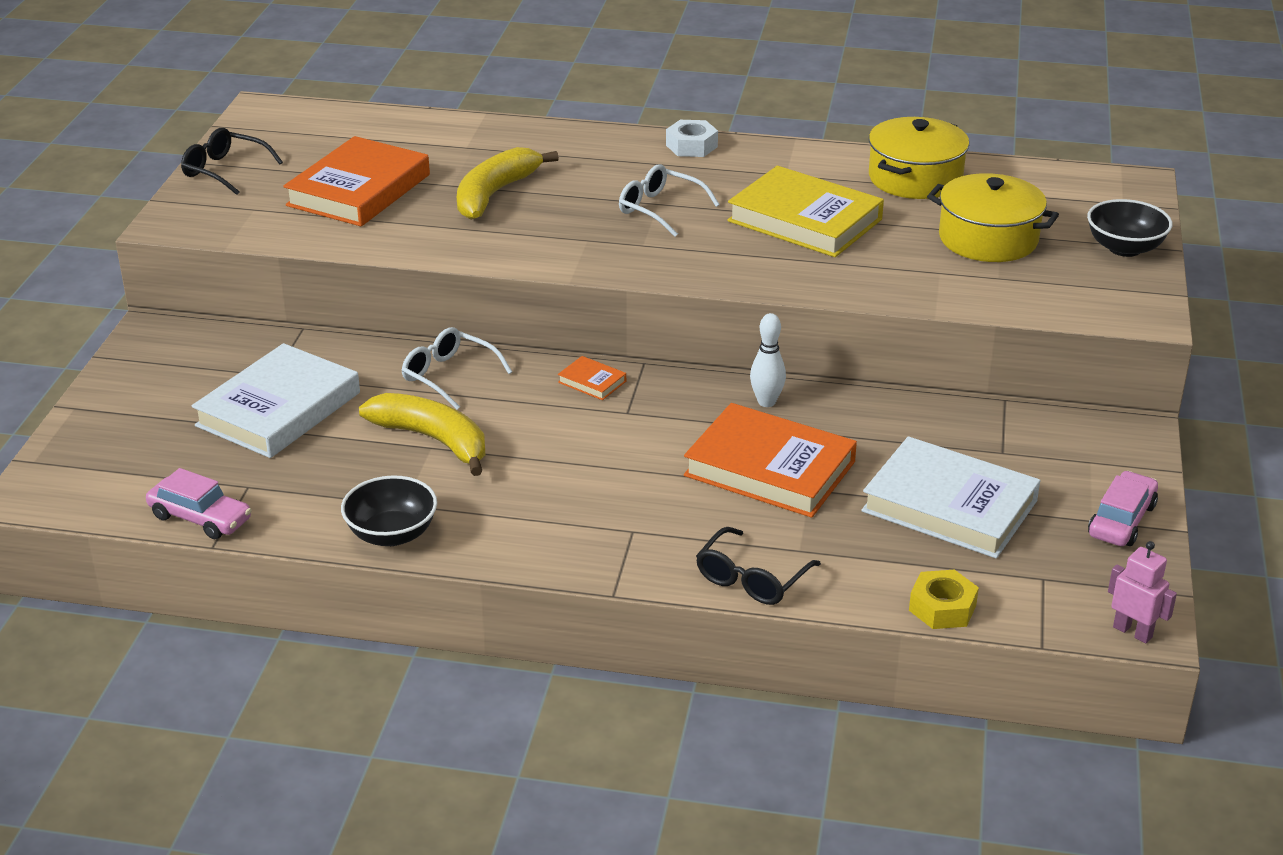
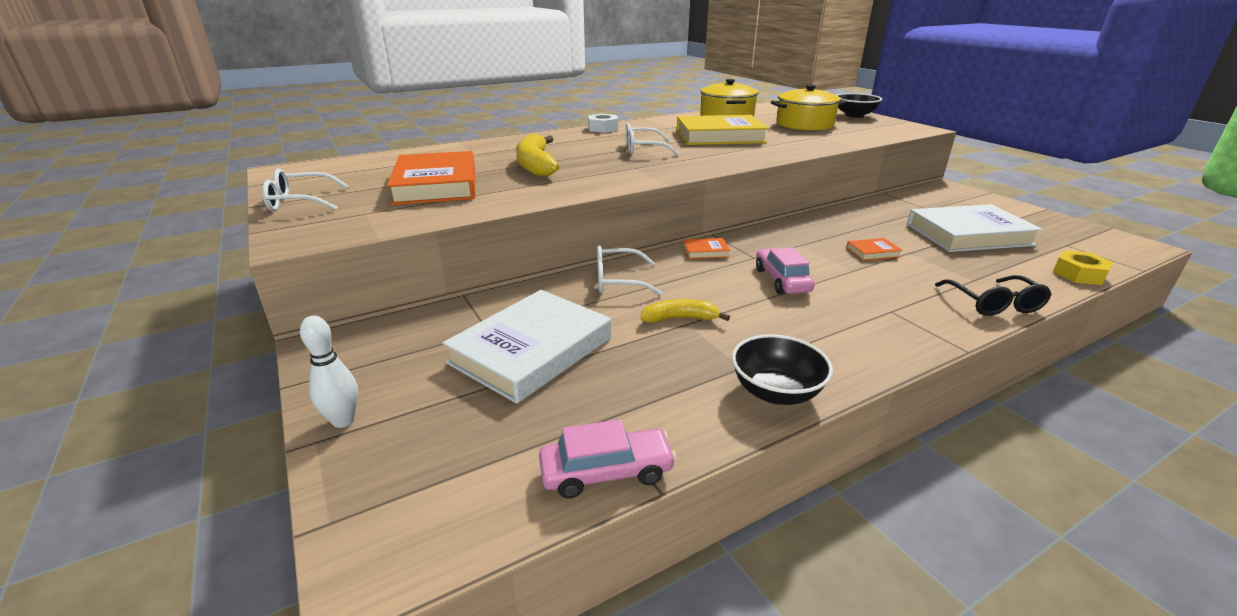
camera: 40 degrees left, 5 degrees down
black glasses [181,128,283,195] -> white glasses [262,168,349,211]
white book [192,343,360,458] -> white book turned 45 degrees clockwise [443,290,611,404]
yellow banana [359,393,485,476] -> yellow banana [640,299,730,323], size x0.59
orange book [684,403,857,518] -> orange book [846,238,903,261], size x0.42
white bowling pin [750,313,786,407] -> white bowling pin moved to [300,316,358,428]
pink car [1088,471,1158,546] -> pink car moved to [756,247,815,294]
pink robot [1108,541,1177,643] -> none

